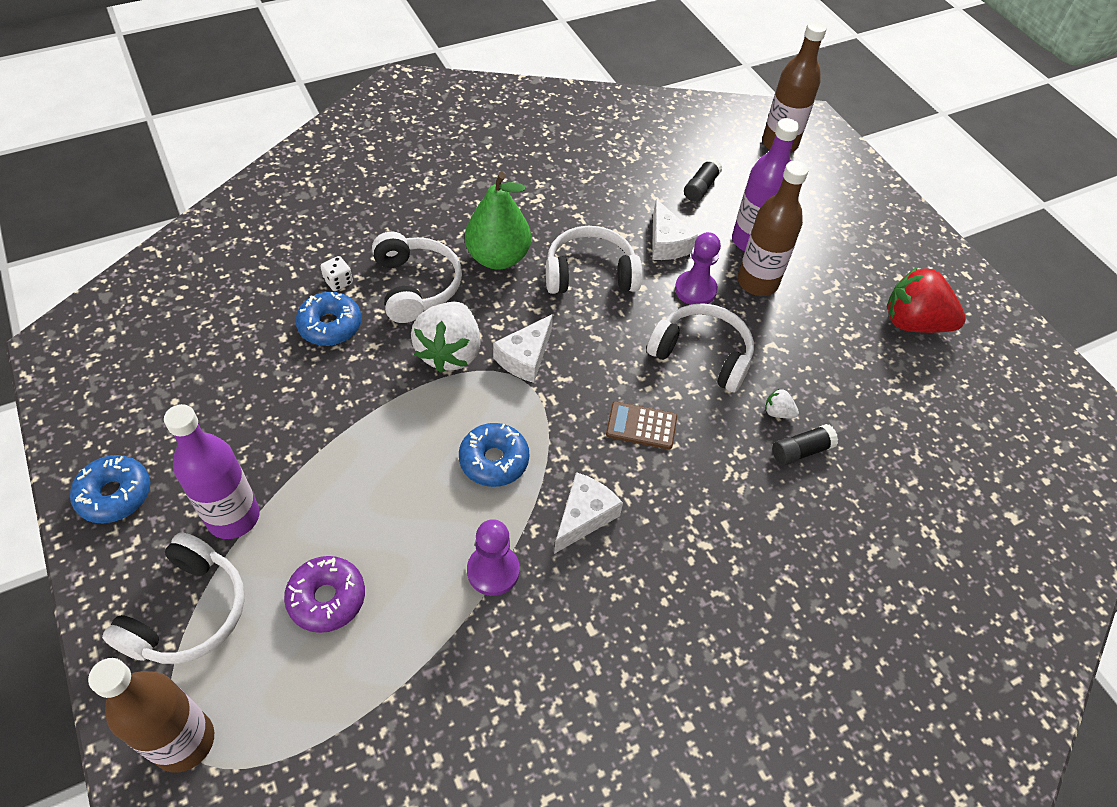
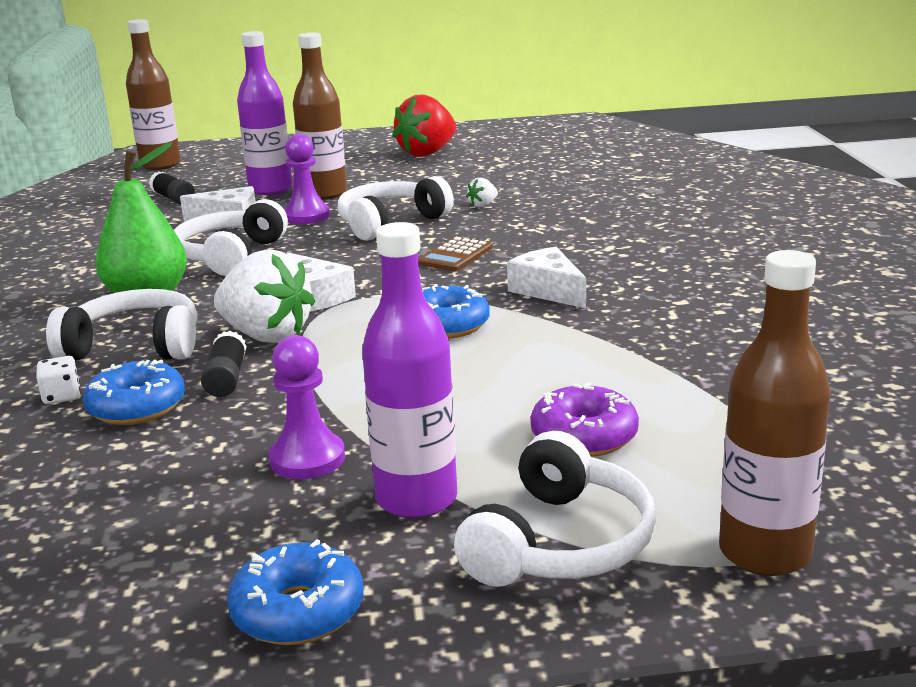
camera: 65 degrees left, 30 degrees down
white headphones [102,532,245,664] -> white headphones turned 75 degrees clockwise [454,431,656,587]
purple pawn [467,519,520,596] -> purple pawn moved to [269,335,345,479]
black glue stick [772,424,838,465] -> black glue stick moved to [201,331,247,397]

